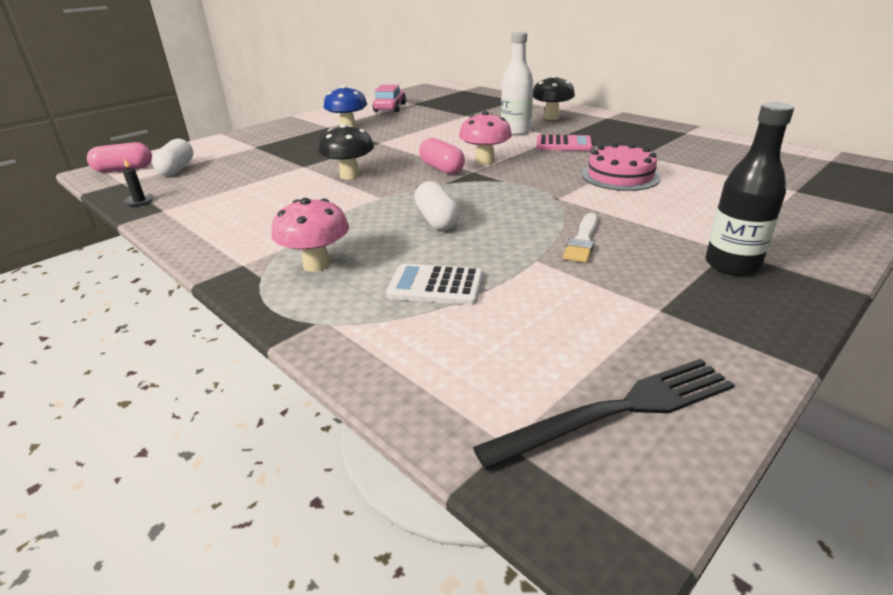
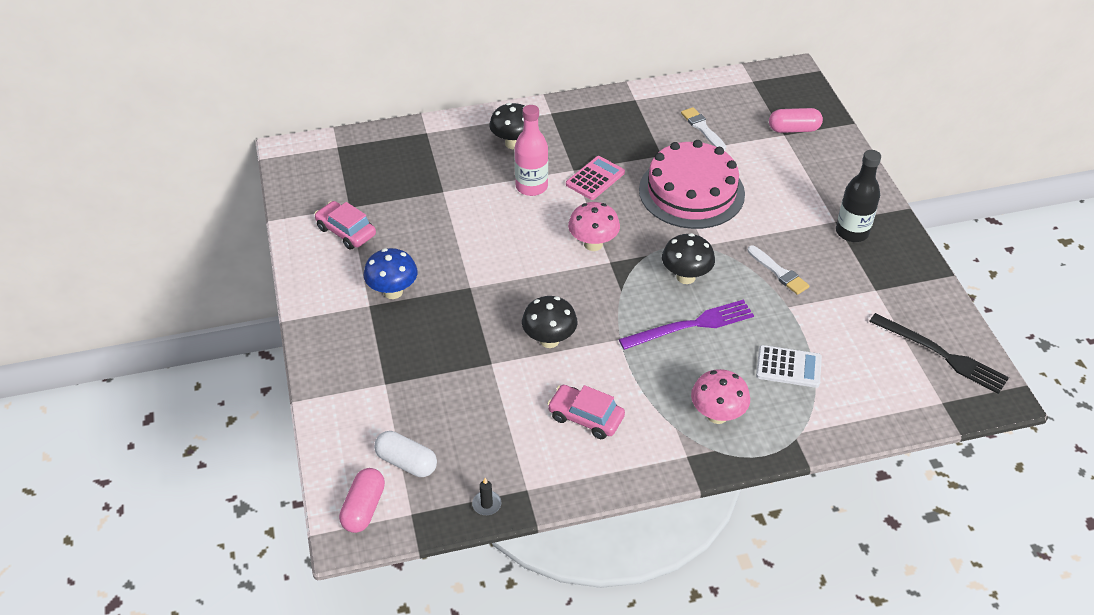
camera: 60 degrees left, 15 degrees up
white calculator [386,263,483,305] -> white calculator turned 120 degrees counterclockwise [756,345,822,388]
white capsule [414,181,460,230] -> purple fork [619,300,754,350]
pink capsule [419,138,465,174] -> pink capsule moved to [769,108,823,133]
black fork [473,359,735,470] -> black fork turned 120 degrees clockwise [869,313,1009,394]
white bottle [501,32,533,135] -> pink bottle [515,105,548,196]
pink cake [582,143,661,191] -> pink cake [639,140,745,229], size x1.59
none -> pink car [547,385,625,439]
none -> black mushroom [662,233,715,284]
none -> white brush [681,107,726,150]

